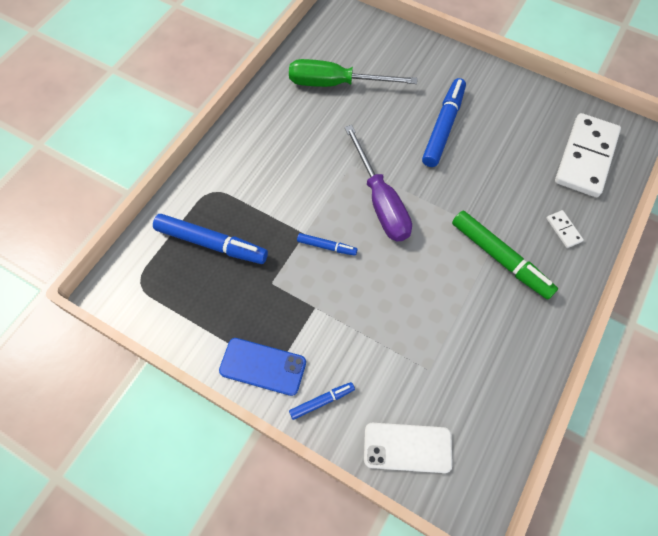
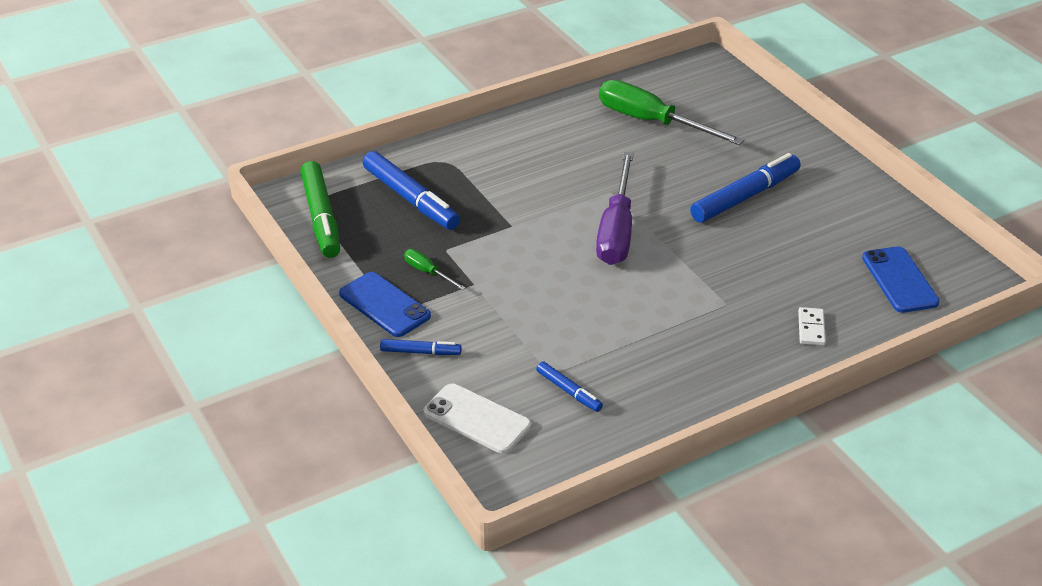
camera: 30 degrees right, 25 degrees down
blue marker [297,233,358,256] -> blue marker moved to [536,361,603,412]
green marker [452,211,558,299] -> green marker moved to [300,161,340,258]
white domino [555,113,621,197] -> blue phone [862,246,940,313]
none -> green screwdriver [404,249,466,290]

